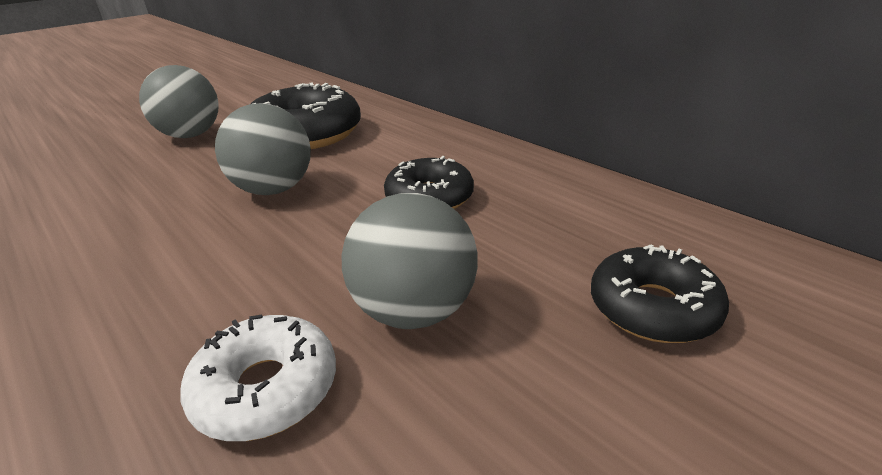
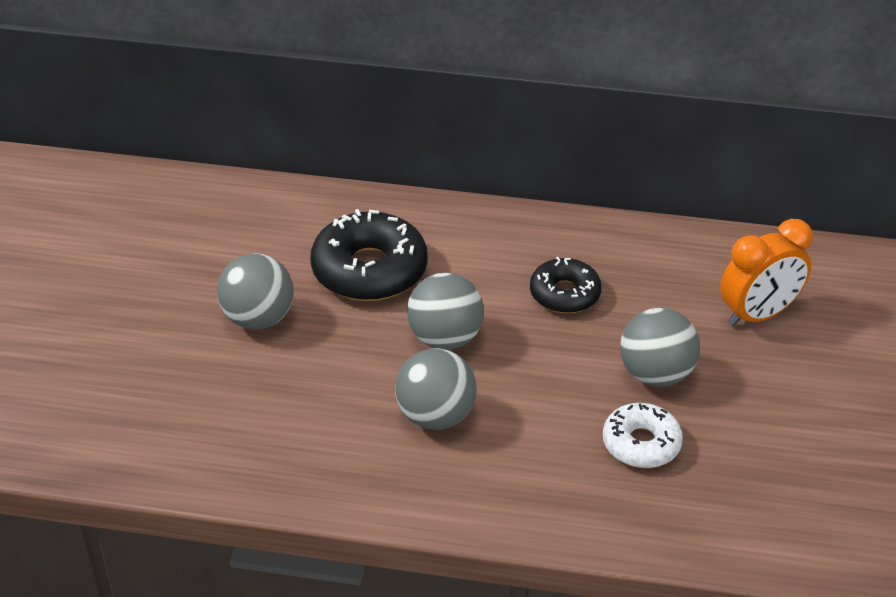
camera: 40 degrees left, 10 degrees up
black donut [591,244,729,343] -> orange clock [720,219,813,327]
none -> grey ball [395,348,477,430]

